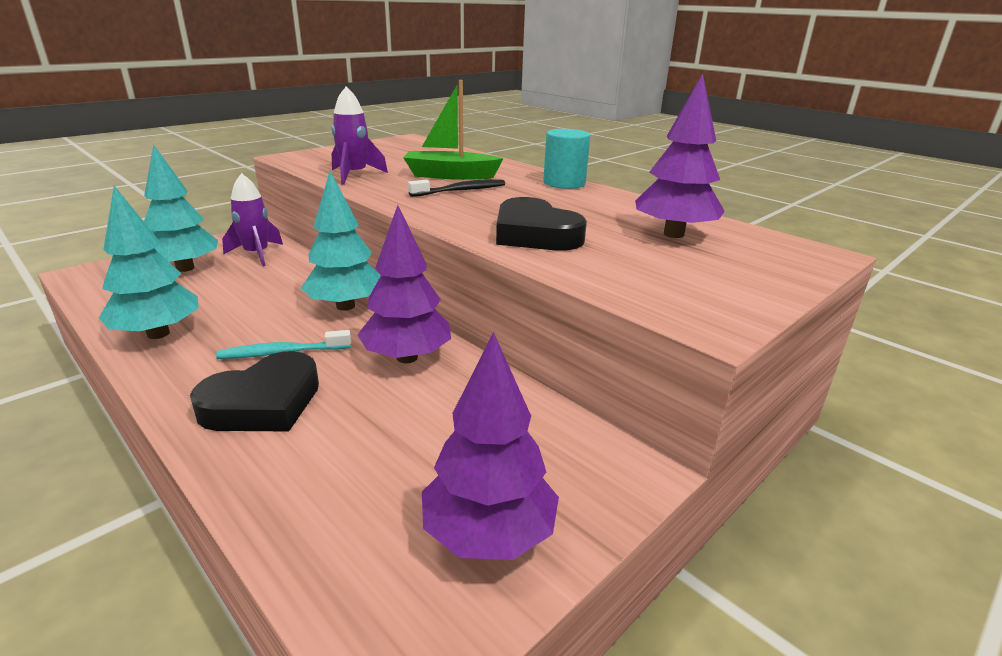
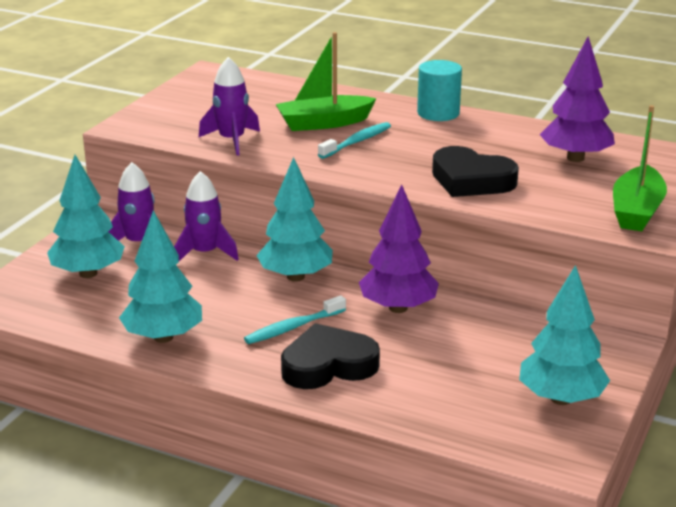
camera: 20 degrees left, 0 degrees up
black heart [190,351,319,432] -> black heart turned 135 degrees counterclockwise [281,323,380,389]
black toothbrush [408,179,505,197] -> turquoise toothbrush [318,122,391,159]
purple tree [422,332,559,560] -> turquoise tree [519,265,610,405]
none -> purple rocket [174,171,239,261]
none -> green boat [613,105,667,231]

